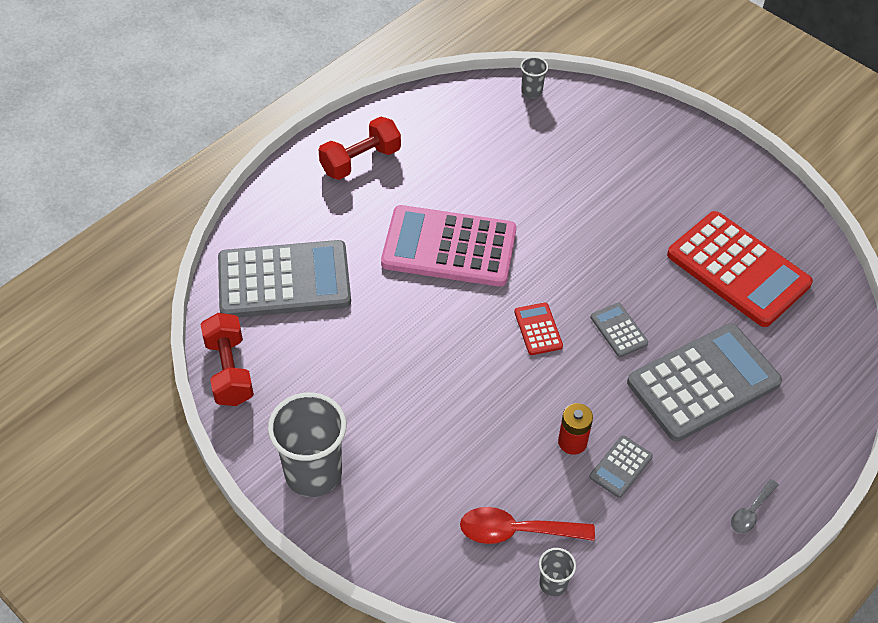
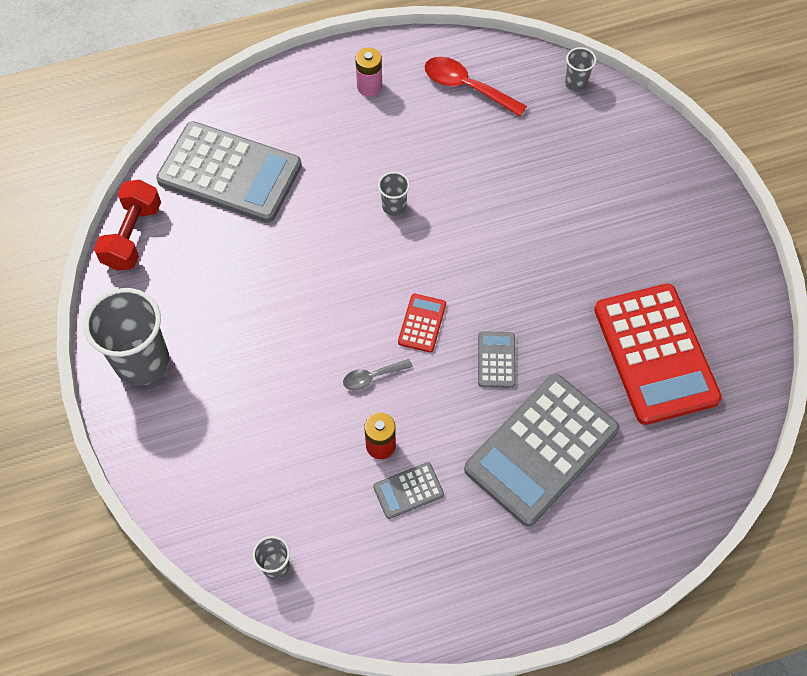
camera: 30 degrees right, 10 degrees up
red dumbbell [319,116,401,180] -> pink battery [355,48,382,97]
pink calculator [381,205,517,287] -> grey cup [378,172,410,216]
red spoon [460,507,595,544] -> red spoon moved to [425,57,527,117]
grey calculator [627,323,782,441] -> grey calculator turned 135 degrees clockwise [464,374,620,527]
grey spoon [731,479,779,533] -> grey spoon moved to [343,359,413,390]

